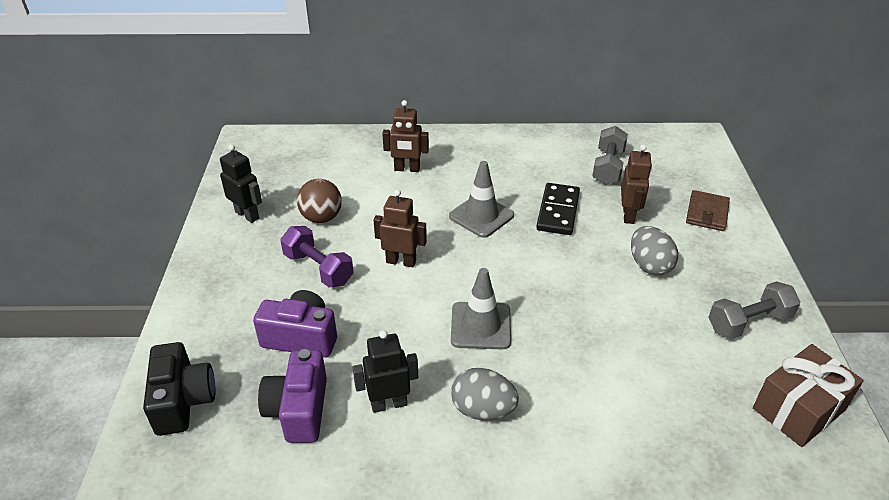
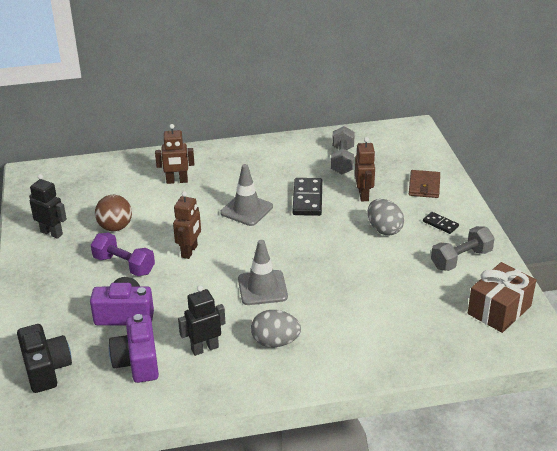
camera: 10 degrees left, 5 degrees down
brown robot [374,189,427,267] -> brown robot turned 105 degrees clockwise [173,191,201,259]
none -> black domino [423,212,459,234]

